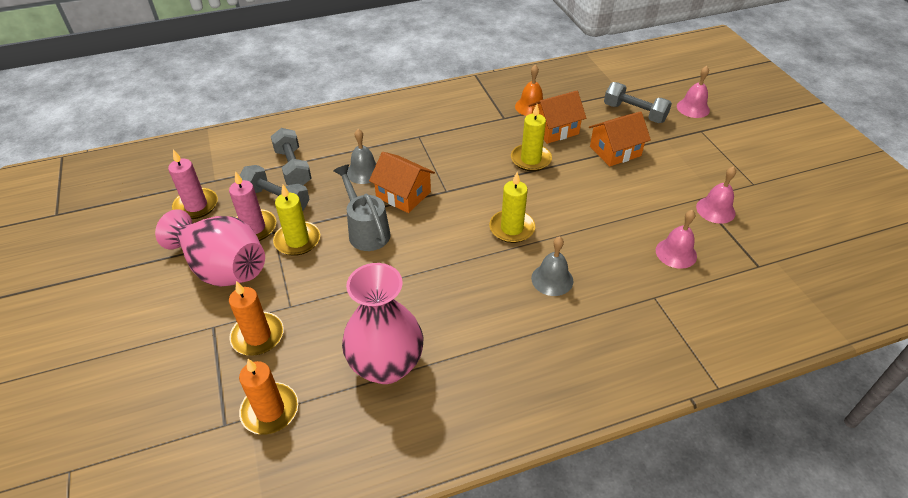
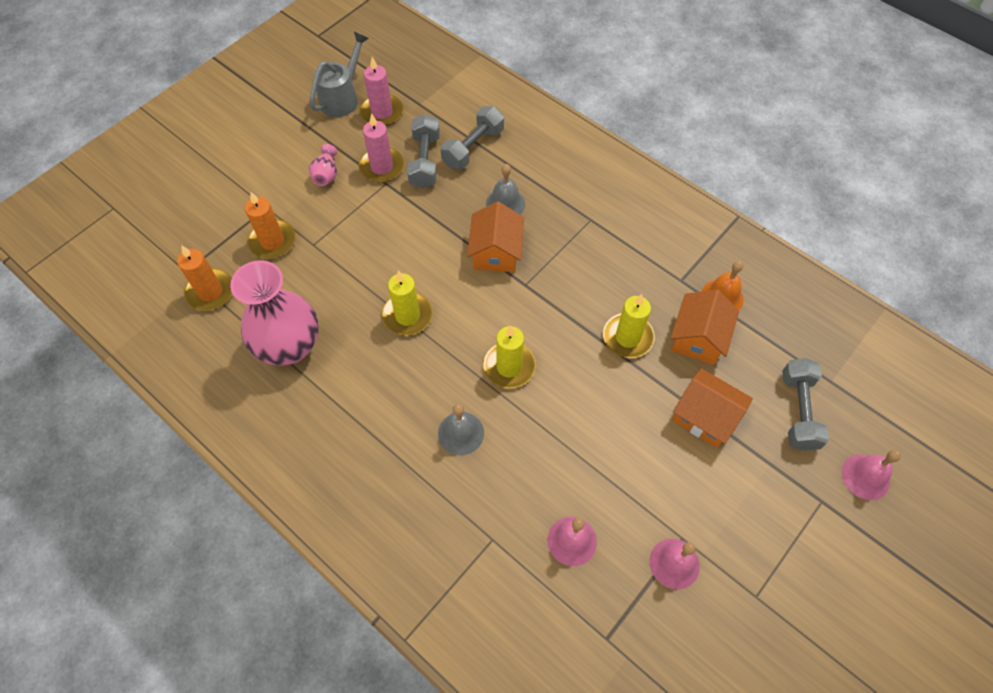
camera: 60 degrees right, 15 degrees up
pink vase [155,209,265,287] -> pink vase [309,144,337,186], size x0.42
yellow candle [273,185,320,256] -> yellow candle moved to [382,271,433,336]
grey watering can [333,164,391,251] -> grey watering can moved to [310,32,369,117]
orange house [528,91,586,144] -> orange house turned 75 degrees clockwise [671,290,739,365]

